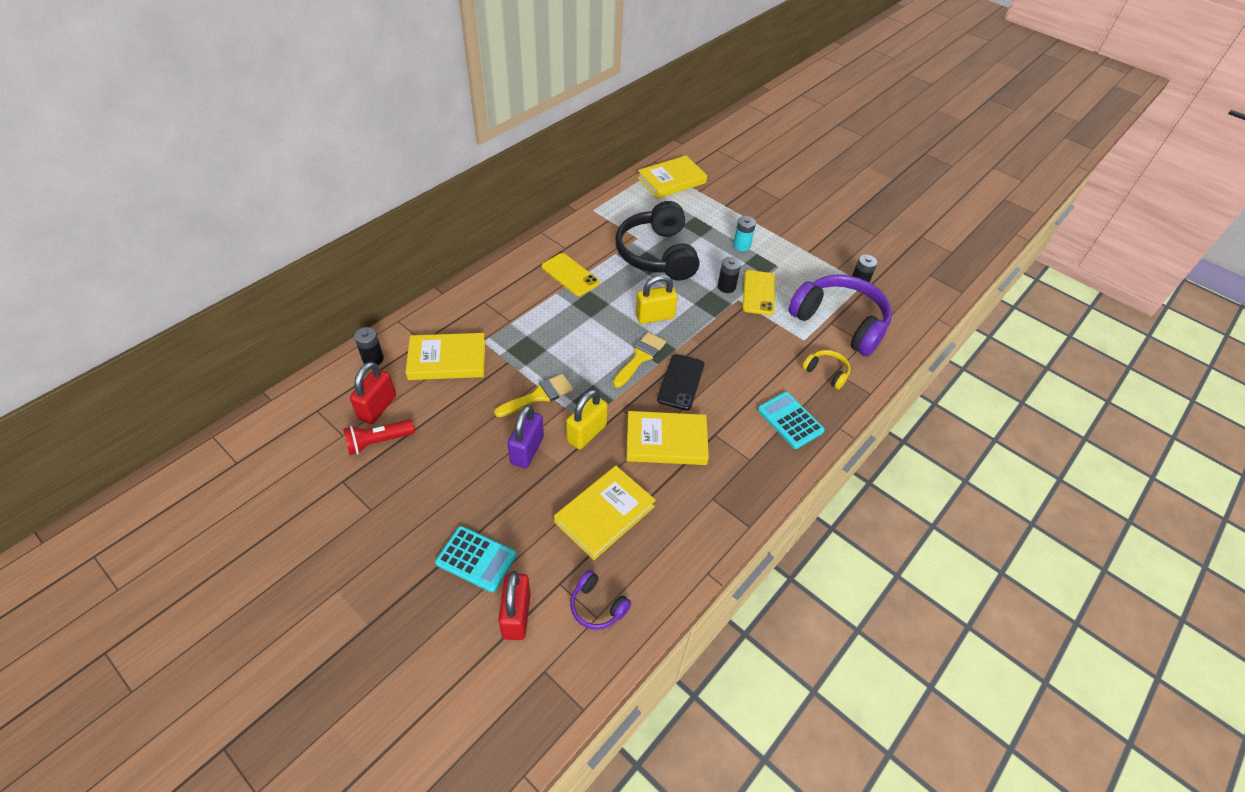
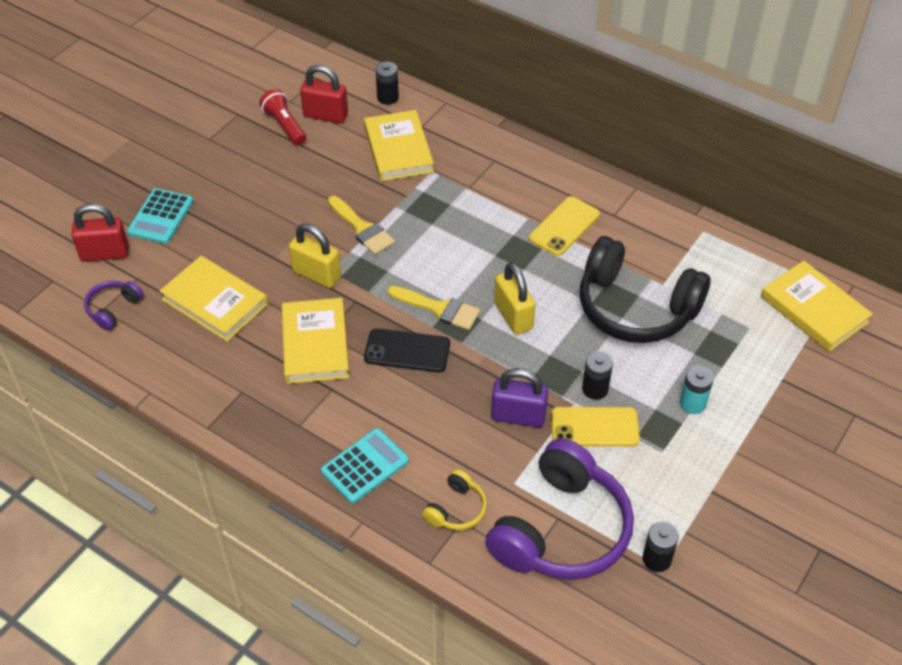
camera: 85 degrees right, 0 degrees up
purple padlock [508,405,544,468] -> purple padlock moved to [491,368,548,428]
black headphones [616,201,699,280] -> black headphones turned 135 degrees counterclockwise [580,236,711,343]

